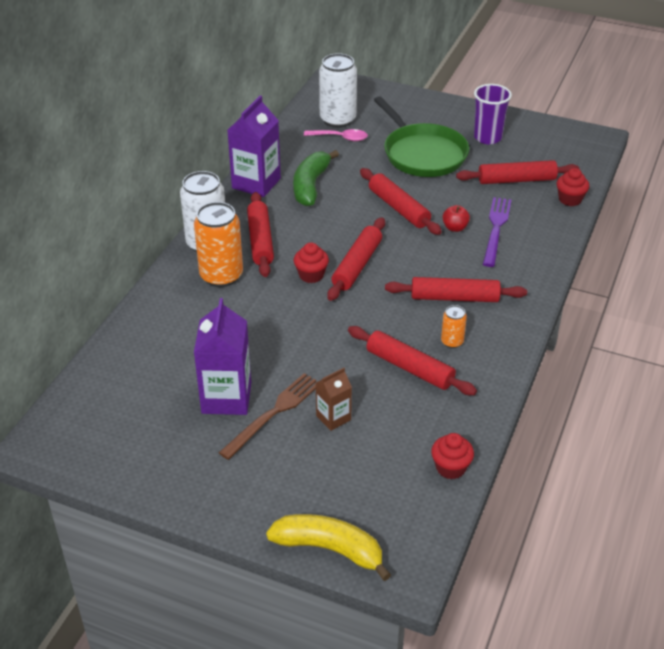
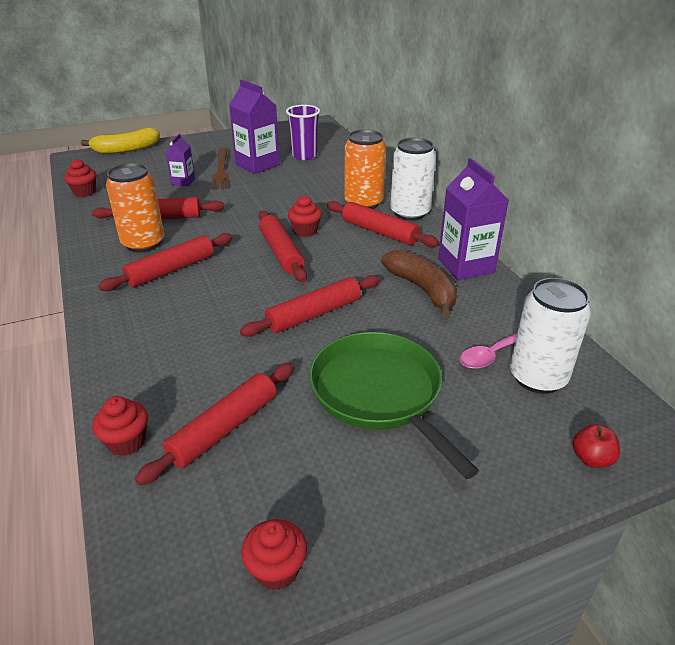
camera: 135 degrees right, 5 degrees down
green banana [293,150,339,206] -> brown banana [381,250,457,317]
brown carton [316,368,352,431] -> purple carton [166,134,195,186]
red rolling pin [360,168,442,235] -> red rolling pin turned 45 degrees counterclockwise [240,275,380,337]
green pan [374,96,469,177] -> green pan turned 45 degrees clockwise [309,332,479,479]
orange can [441,305,467,348] -> orange can [106,163,164,253], size x2.04
red apple [443,205,470,232] -> red apple moved to [572,424,620,468]
purple cup [474,84,512,144] -> purple cup moved to [286,105,320,160]
purple fork [483,197,511,267] -> none
none -> red cupcake [241,519,307,590]

